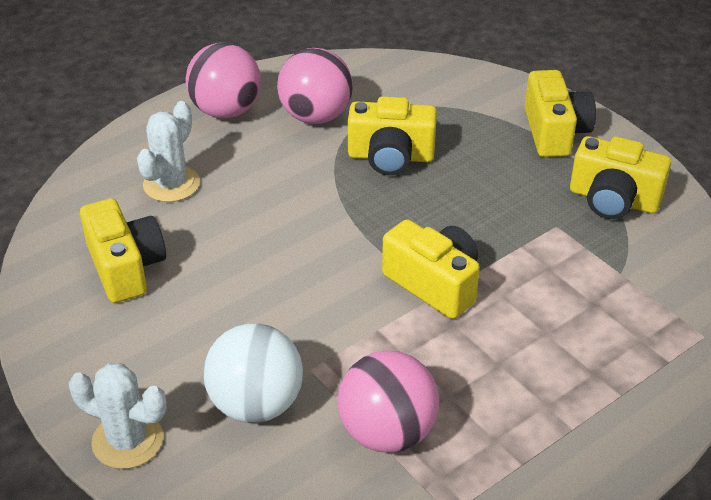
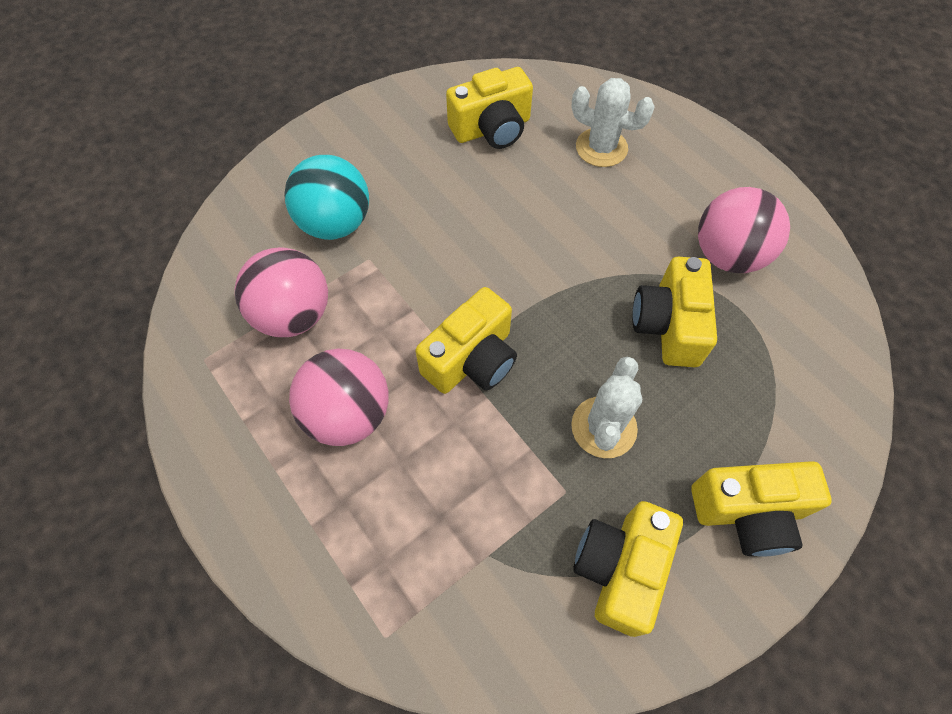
camera: 90 degrees right, 20 degrees up
white cactus [69,363,167,469] -> white cactus moved to [571,357,642,458]
pink ball [186,43,261,119] -> pink ball moved to [289,349,389,446]
white ball [203,323,303,423] -> turquoise ball [284,155,369,240]

